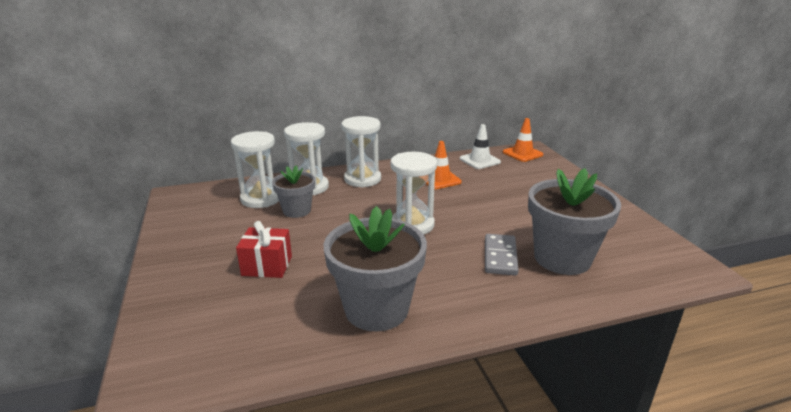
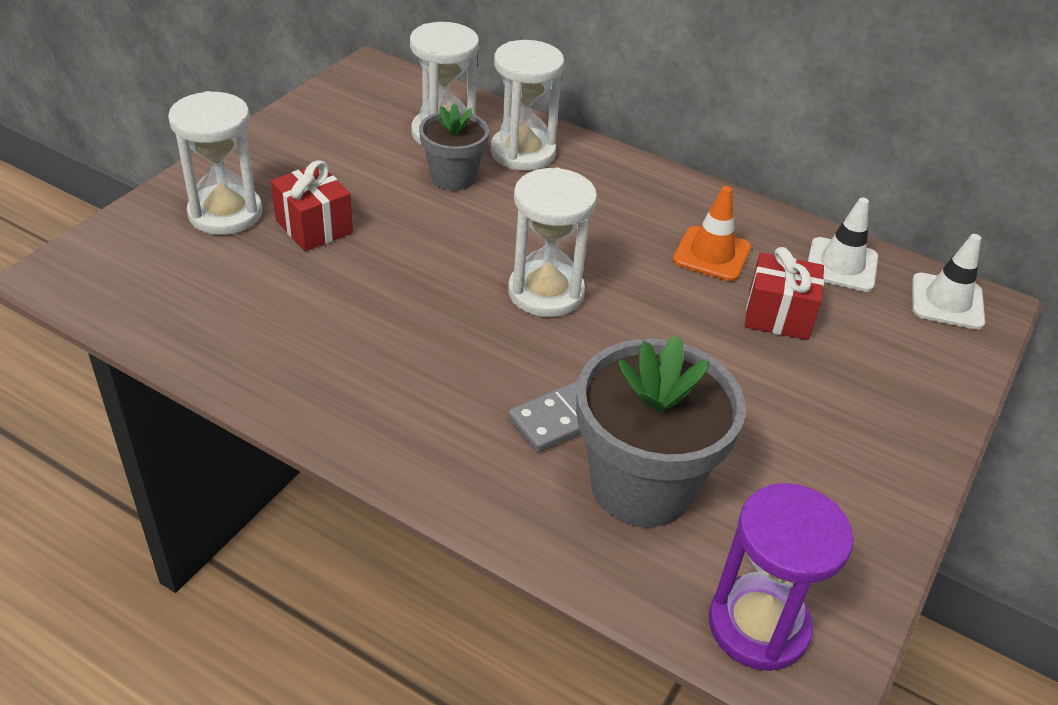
camera: 45 degrees right, 15 degrees up
grey flower pot [324,206,427,332] -> none
white hourglass [341,116,381,188] -> white hourglass moved to [168,91,262,235]
orange traffic cone [503,118,543,162] -> white traffic cone [912,234,985,330]
none -> purple hourglass [709,483,854,671]
none -> red gift [744,247,824,340]

